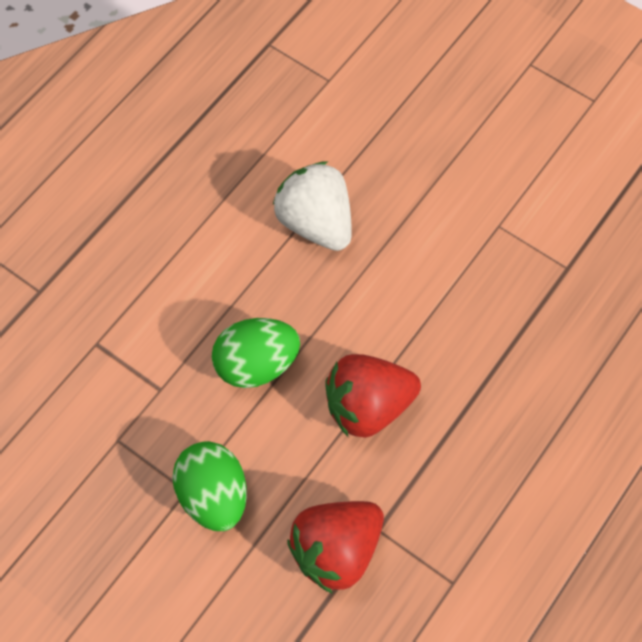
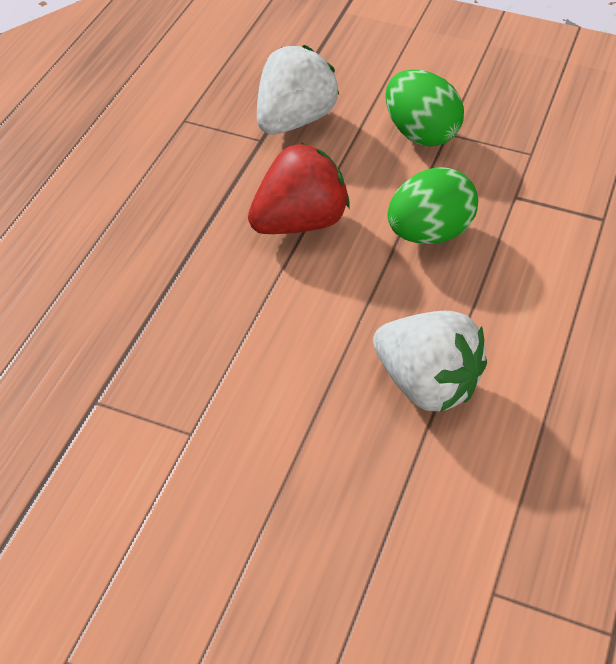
camera: 165 degrees right, 15 degrees down
red strawberry [287,501,384,594] -> white strawberry [257,45,339,134]

